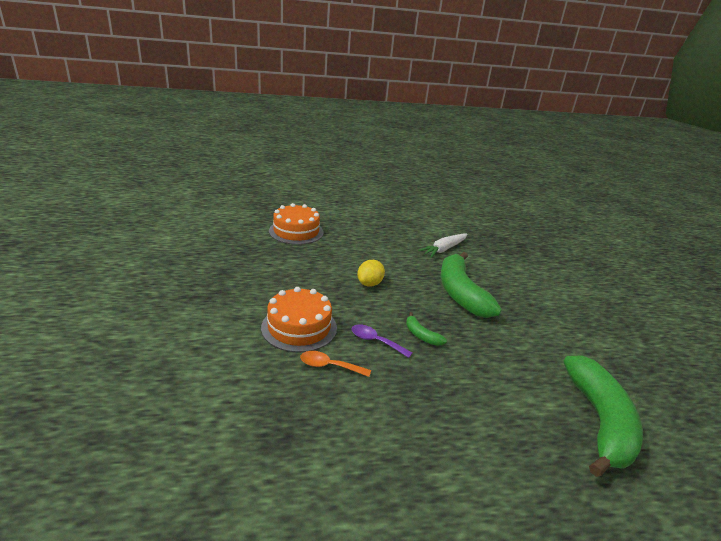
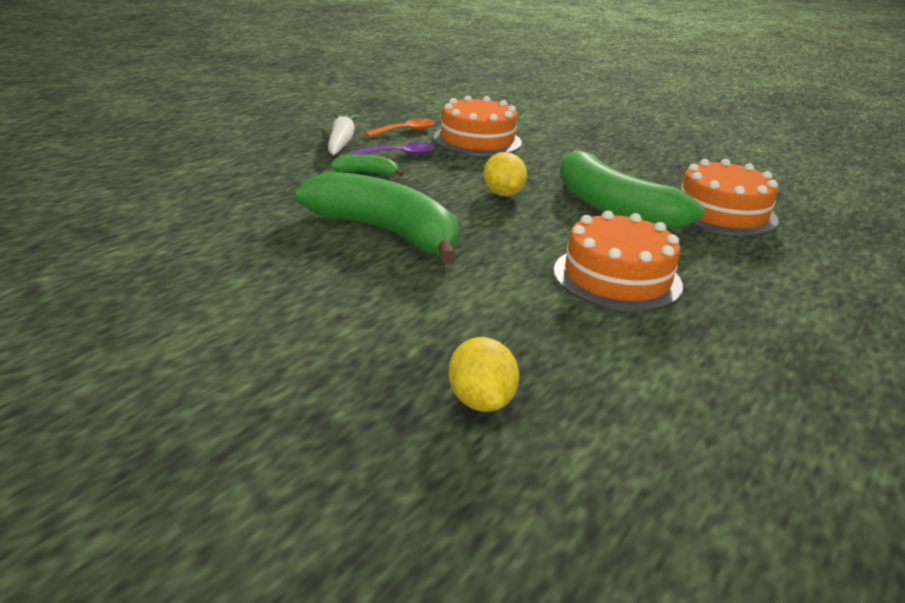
camera: 135 degrees right, 0 degrees up
white carrot [418,234,468,258] -> white carrot moved to [328,113,360,155]
green banana [563,356,643,477] -> green banana moved to [560,148,705,230]
none -> yellow lemon [448,337,519,412]
none -> orange cake [553,211,683,311]

